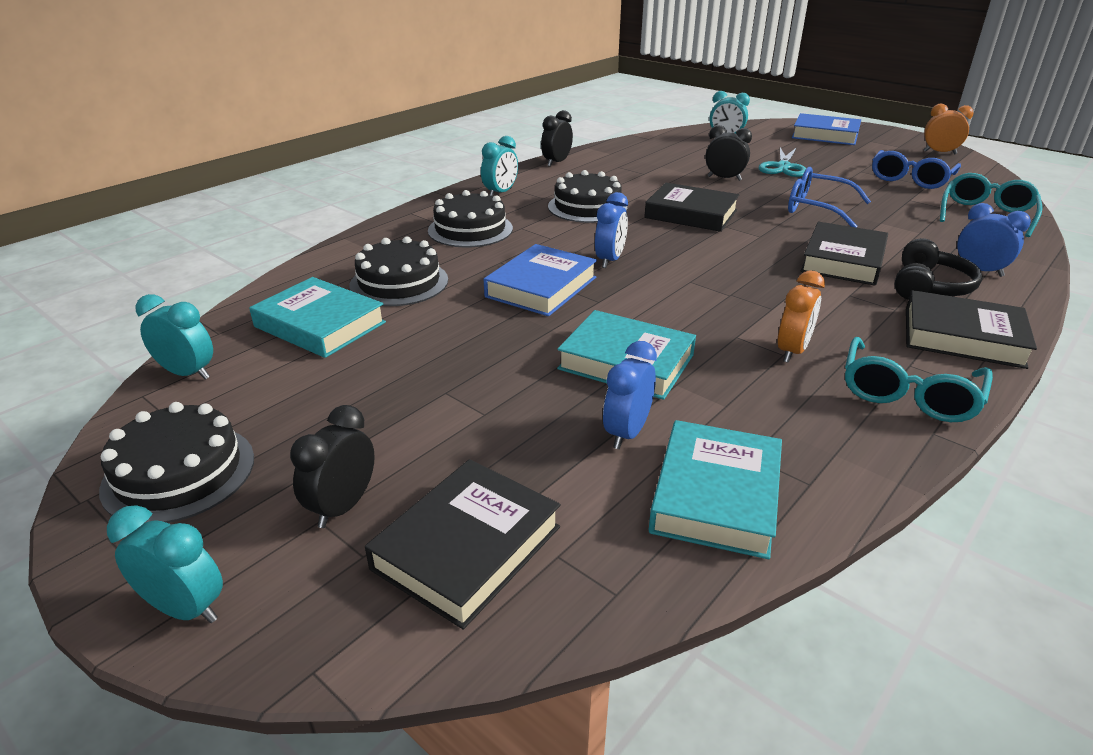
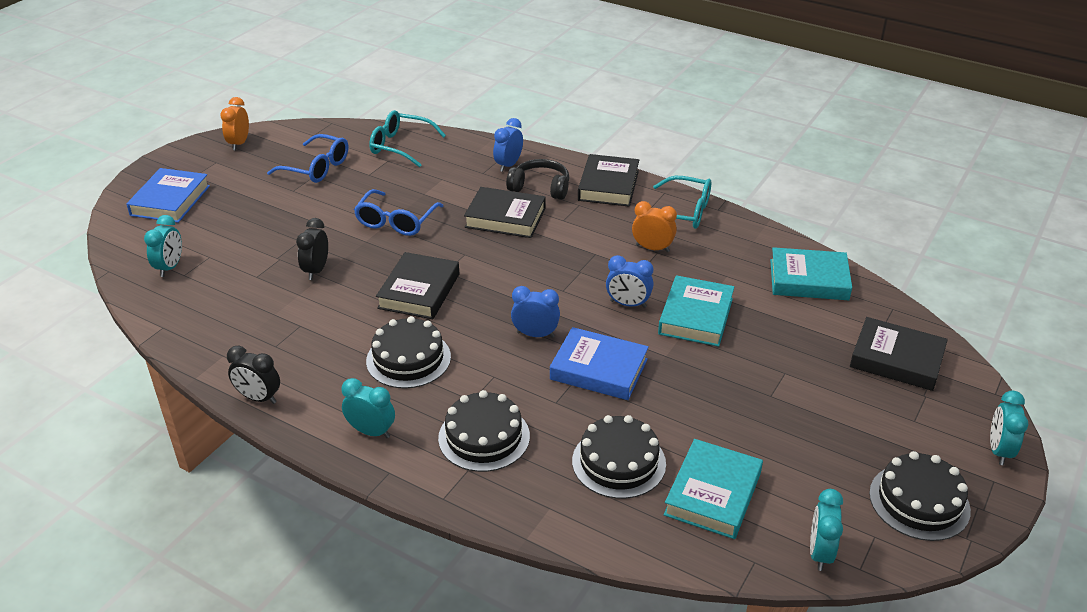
camera: 100 degrees left, 5 degrees up
black clock [290,405,375,528] -> none
blue clock [603,341,657,449] -> blue clock moved to [606,255,653,308]
turquoise scissors [759,147,806,177] -> none

